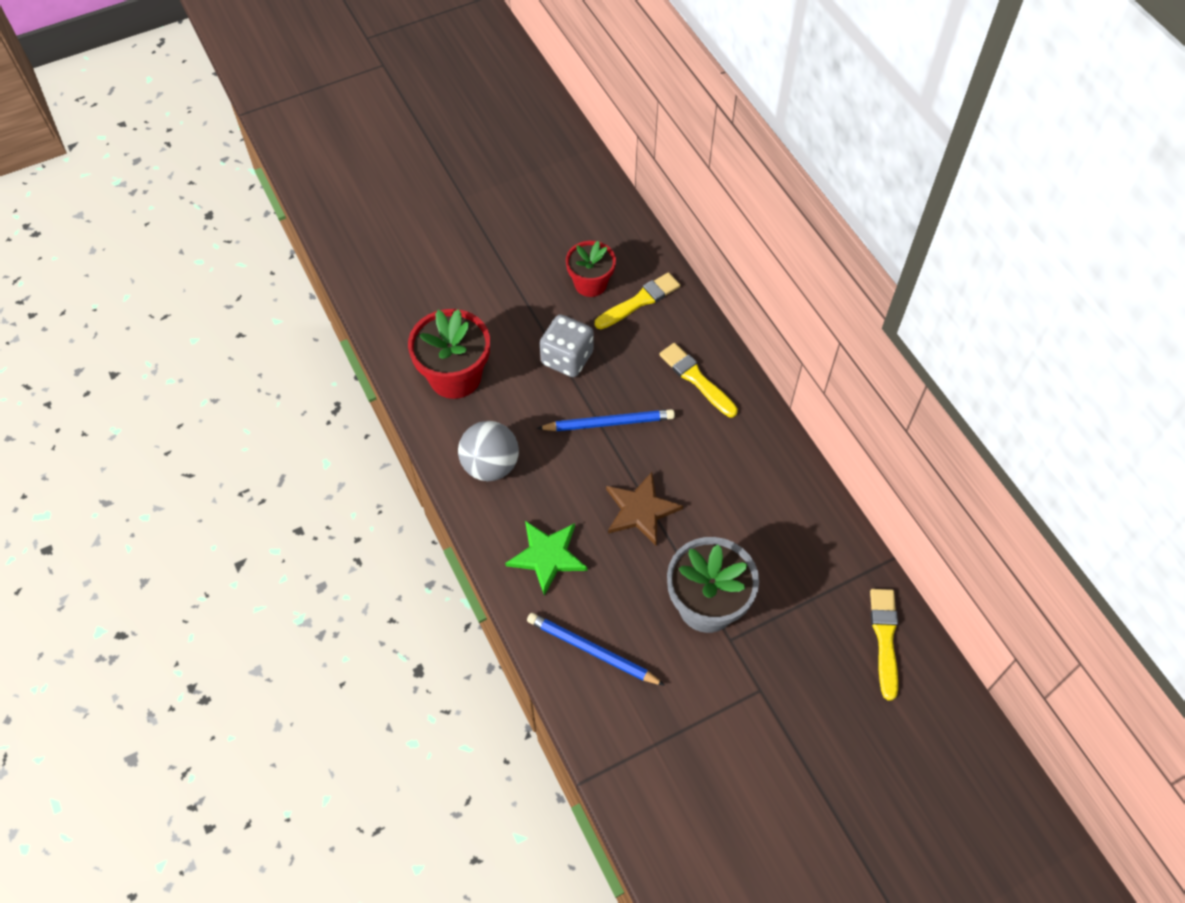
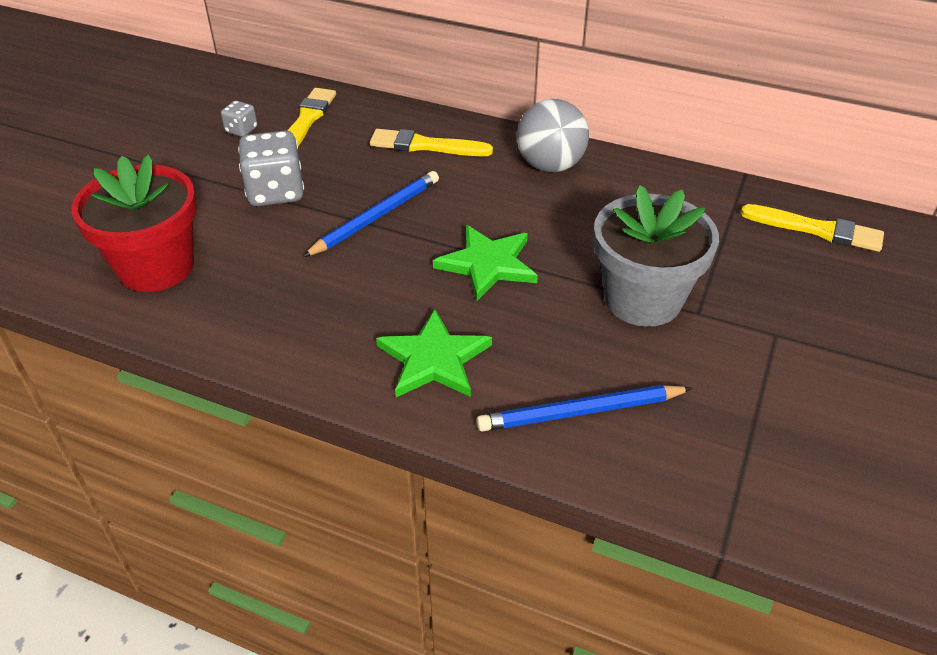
camera: 40 degrees left, 15 degrees down
grey ball [458,421,519,481] -> grey ball moved to [517,99,589,172]
red flower pot [566,241,616,297] -> grey dice [221,101,257,137]
brown star [606,472,683,545] -> green star [433,225,538,301]
yellow brush [870,589,898,701] -> yellow brush turned 150 degrees clockwise [740,204,884,252]

